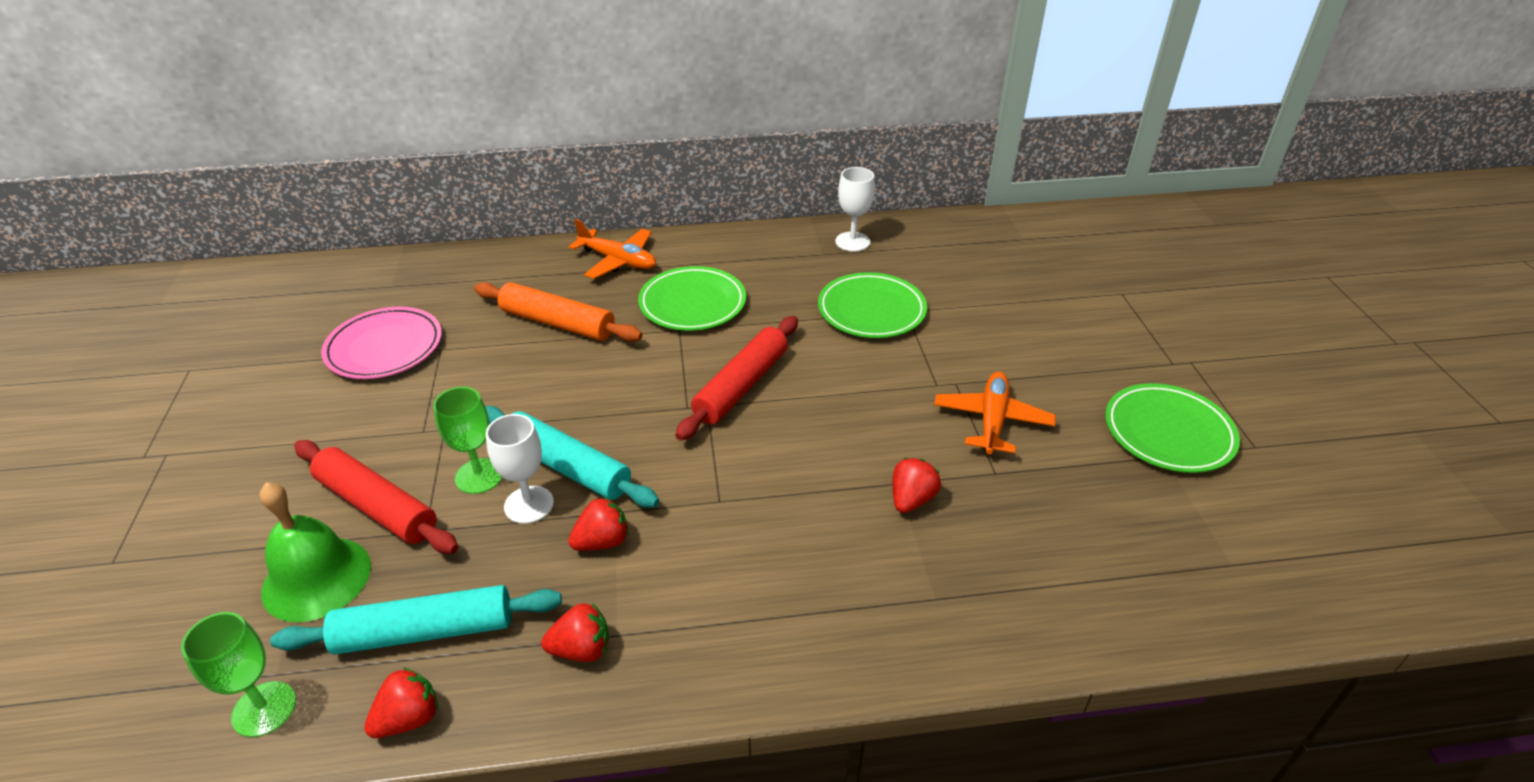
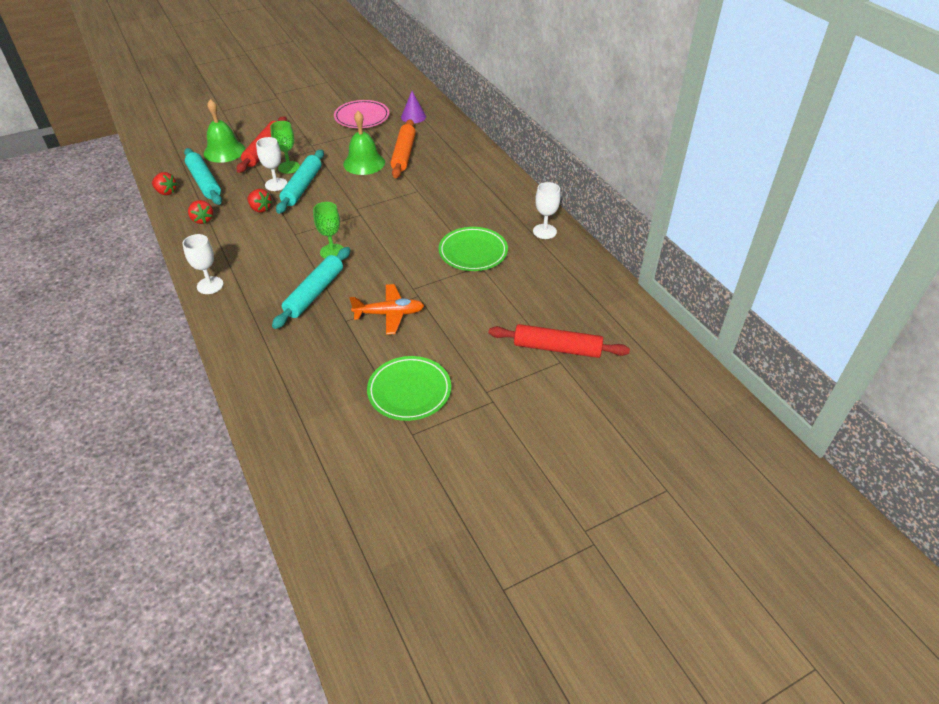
camera: 70 degrees right, 5 degrees up
green goblet [181,612,296,737] -> green goblet moved to [313,202,344,259]
orange plane [569,219,656,279] -> none
green plate [638,266,746,331] -> none
red rolling pin [675,316,798,441] -> red rolling pin moved to [489,324,630,358]
red strawberry [892,458,941,513] -> turquoise rolling pin [272,247,350,329]
none -> white goblet [183,234,223,294]
none -> green bell [343,111,385,175]
none -> purple cone [401,91,426,123]

